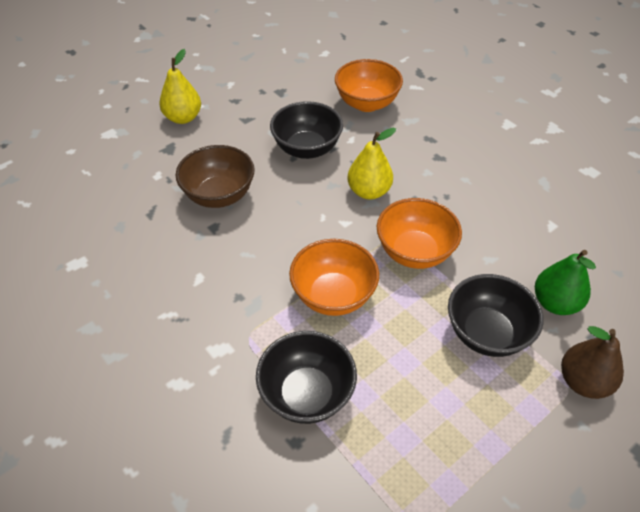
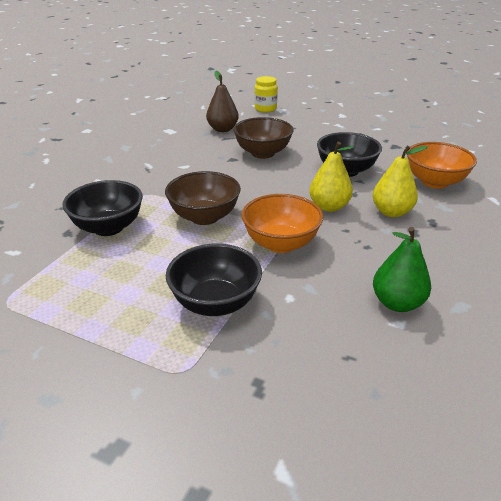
camera: 65 degrees right, 15 degrees down
yellow pear [159,49,201,124] -> yellow pear moved to [373,146,428,217]
orange bowl [289,239,379,316] -> brown bowl [165,171,241,225]
green pear [535,250,596,315] -> green pear moved to [373,227,431,312]
brown pear [561,326,624,399] -> brown pear moved to [206,71,239,132]
none -> yellow jar [255,76,278,112]

